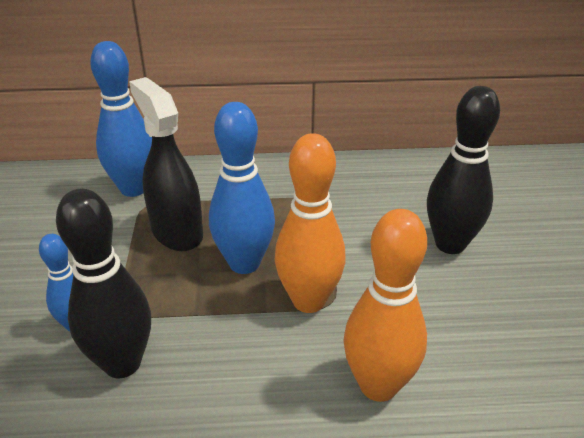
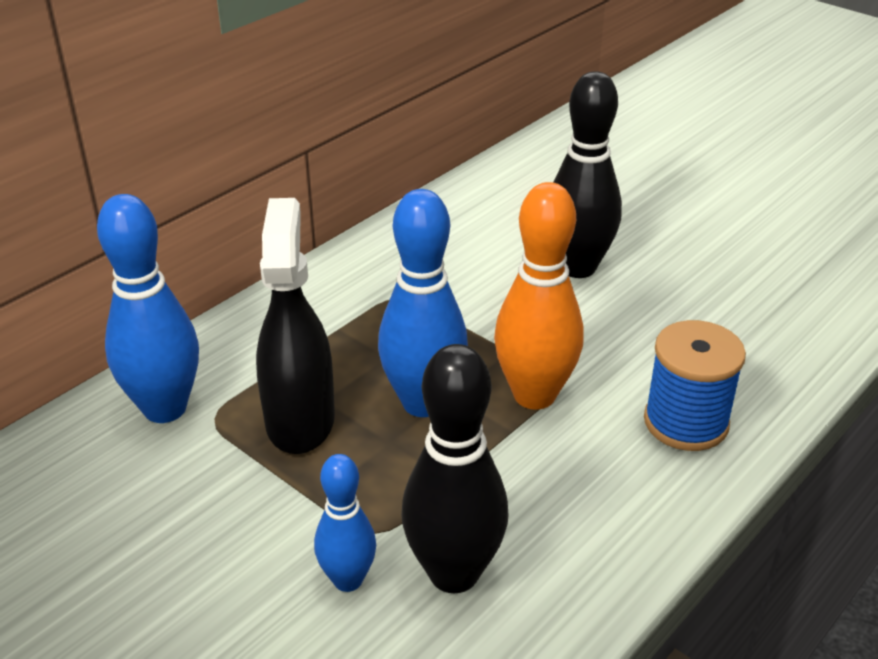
camera: 45 degrees left, 0 degrees up
black spray bottle [129,77,203,251] -> black spray bottle turned 75 degrees clockwise [256,198,335,454]
orange bowling pin [343,209,427,402] -> blue spool [644,320,746,451]

